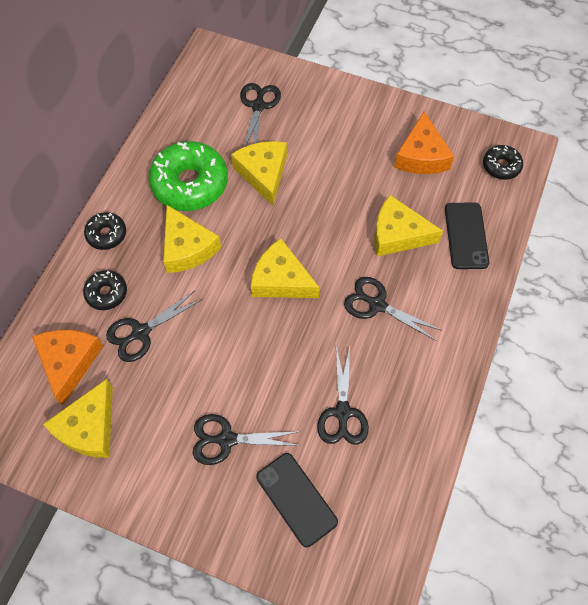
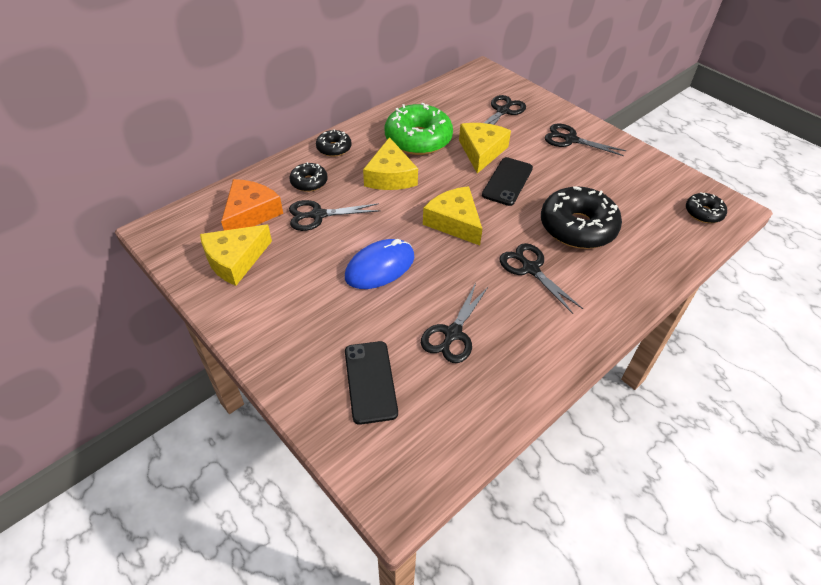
camera: 25 degrees right, 15 degrees down
black scissors [193,414,301,465] -> black scissors moved to [545,124,626,156]
yellow cheese [374,195,443,256] -> black donut [541,186,622,249]
orange cheese [394,112,454,174] -> none
black phone [445,202,489,269] -> black phone moved to [482,157,533,206]
none -> blue mouse [345,239,414,289]

